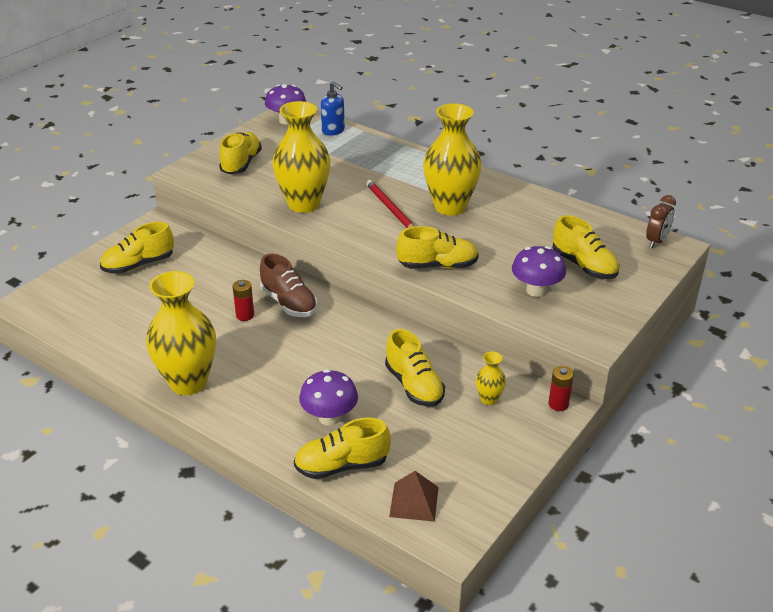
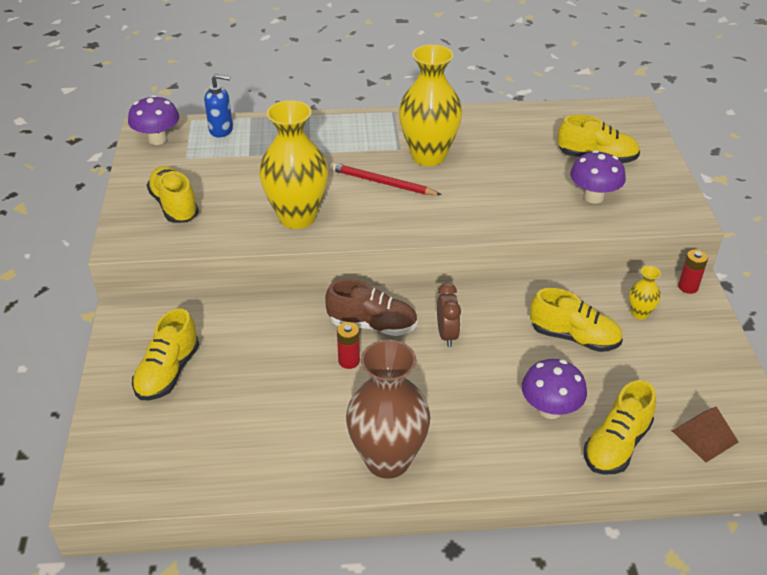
camera: 40 degrees left, 5 degrees up
yellow vase [146,271,216,395] -> brown vase [346,340,430,479]
yellow shoe [396,226,479,269] -> none
brown clock [646,195,676,248] -> brown clock moved to [437,283,461,347]

